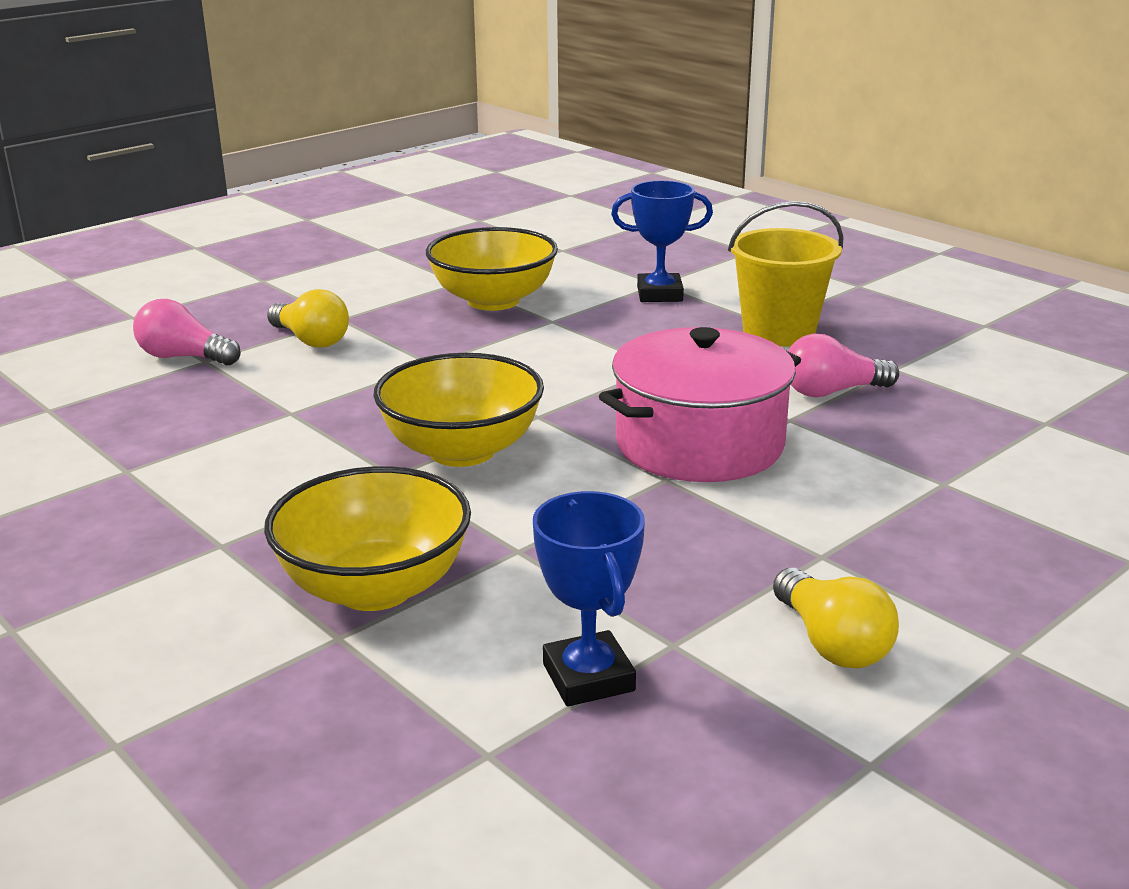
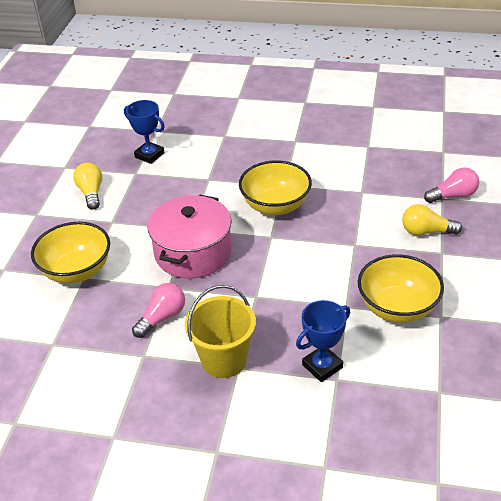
camera: 145 degrees right, 15 degrees up
yellow bowl [264,466,471,611] -> yellow bowl moved to [31,222,110,284]
yellow light bulb [773,568,899,668] -> yellow light bulb turned 45 degrees clockwise [73,163,102,210]

